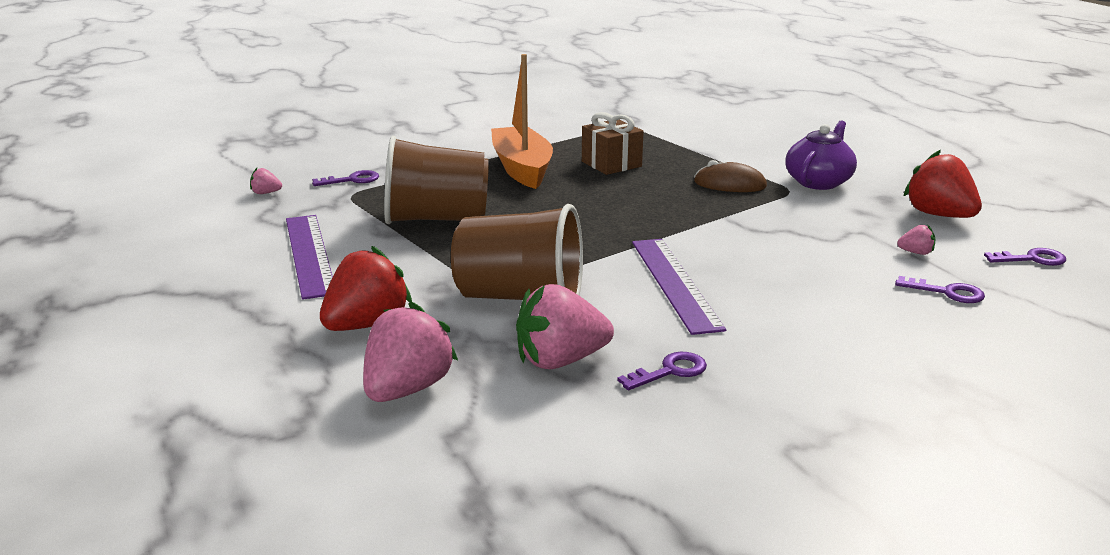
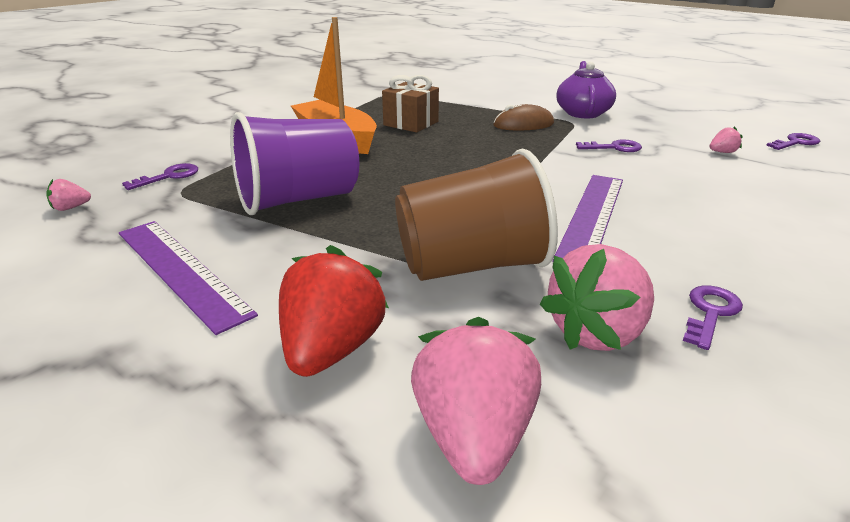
camera: 25 degrees left, 5 degrees up
brown cup [384,136,489,224] -> purple cup [230,112,359,215]
purple ruler [632,239,726,335] -> purple ruler turned 60 degrees clockwise [552,175,623,262]
purple key [895,276,985,303] -> purple key moved to [576,139,642,152]
red strawberry [904,150,982,218] -> none

